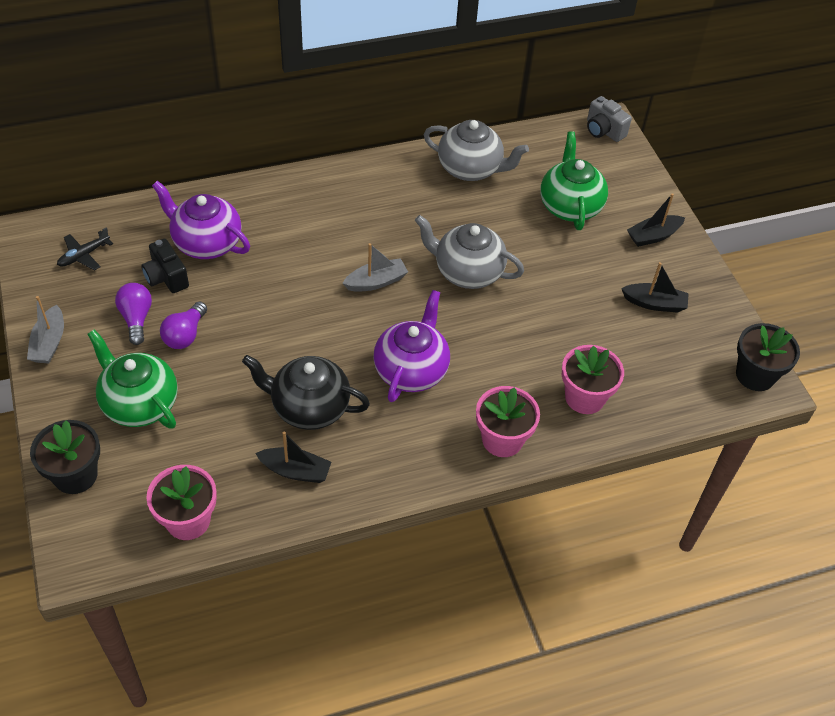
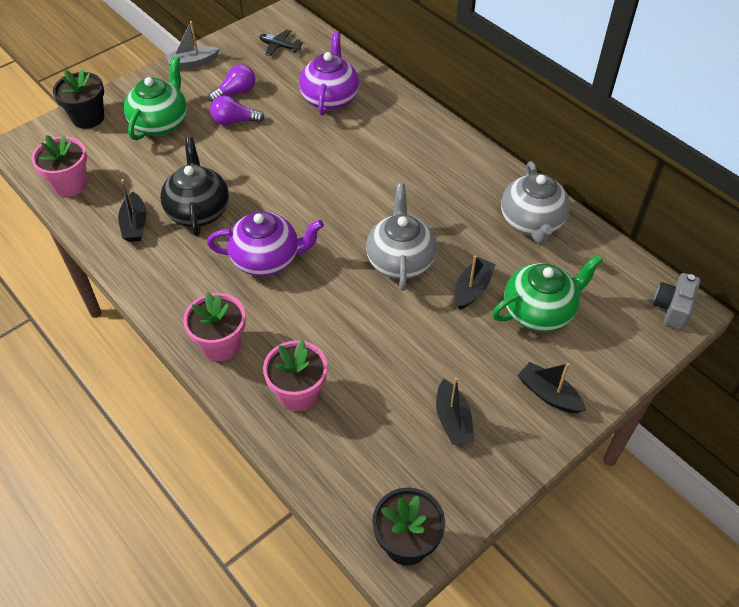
camera: 70 degrees right, 0 degrees up
black camera [141,239,189,293] -> none
grey boat [342,243,408,292] -> none
none -> black boat [455,255,496,310]

